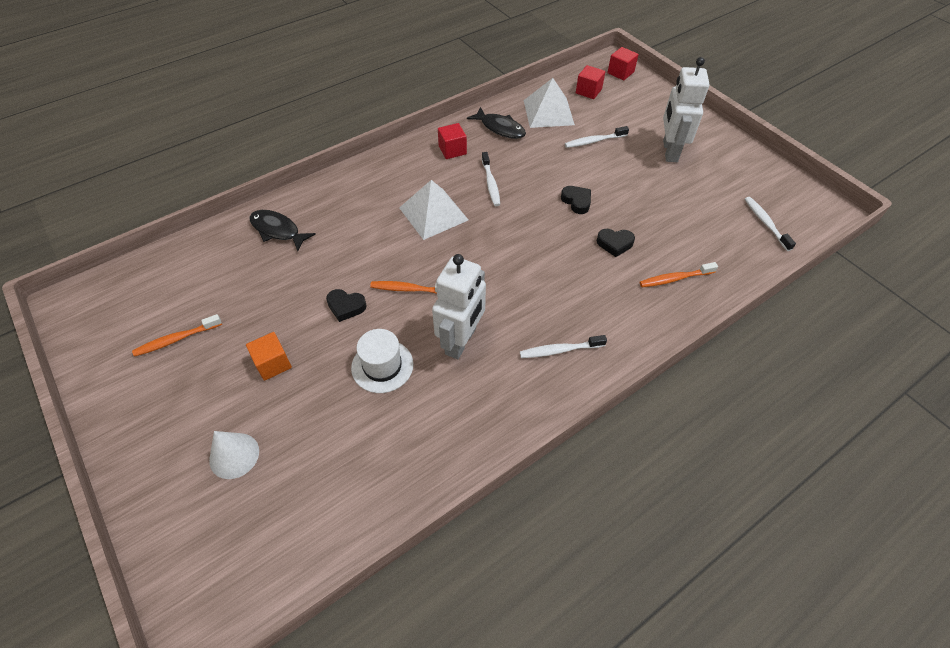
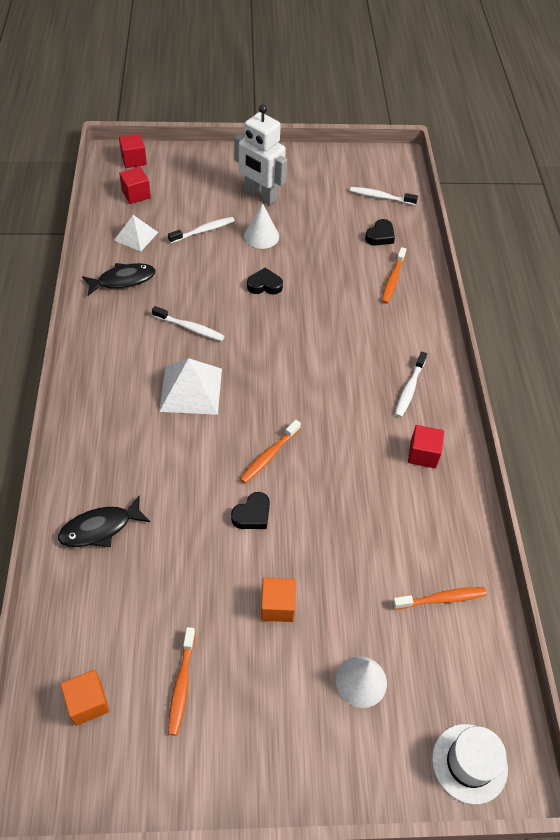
camera: 60 degrees left, 0 degrees up
white hat [351,329,414,393] -> white hat moved to [432,724,508,804]
white robot [432,254,486,359] -> none
red cube [438,123,467,159] -> red cube moved to [408,425,444,468]
white pyramid [524,78,575,128] -> white pyramid [114,215,159,252], size x0.64
white toothbrush [565,126,629,148] -> white toothbrush turned 135 degrees counterclockwise [168,217,235,243]
black heart [597,229,635,257] -> black heart moved to [365,219,395,246]
none -> orange cube [60,670,110,726]
none -> white cone [244,203,279,249]
none -> orange toothbrush [392,587,487,610]

